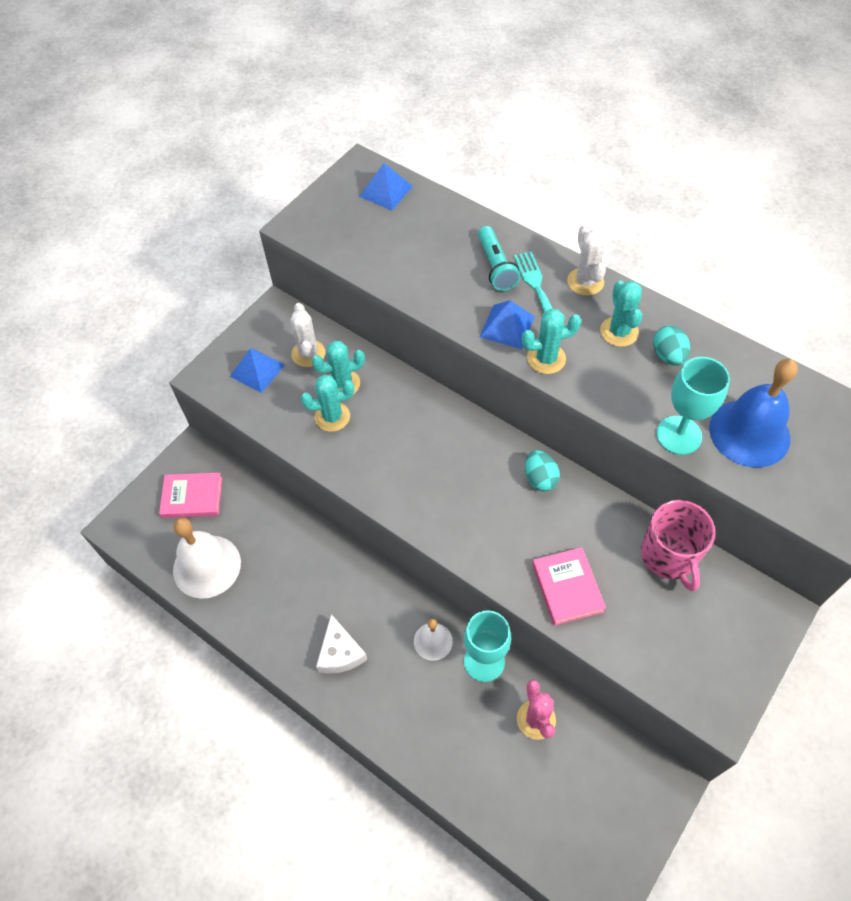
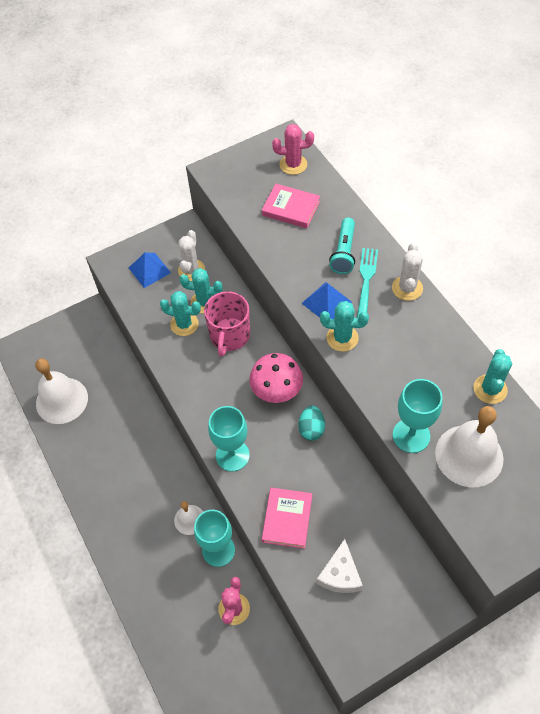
camera: 25 degrees right, 0 degrees up
pink book [159,473,223,518] -> pink book moved to [262,184,320,228]
white cheese [316,614,367,674] -> white cheese moved to [316,539,363,593]
blue pyramid [359,163,413,210] -> pink cactus [272,124,314,175]
turquoise cactus [600,281,642,347] -> turquoise cactus moved to [474,349,512,404]
pink mug [641,500,715,591] -> pink mug moved to [204,291,250,357]
turquoise egg [653,325,690,366] -> none
blue bell [709,359,798,467] -> white bell [435,406,503,488]
none -> turquoise goblet [208,406,250,471]
none -> pink mushroom [249,353,303,403]

